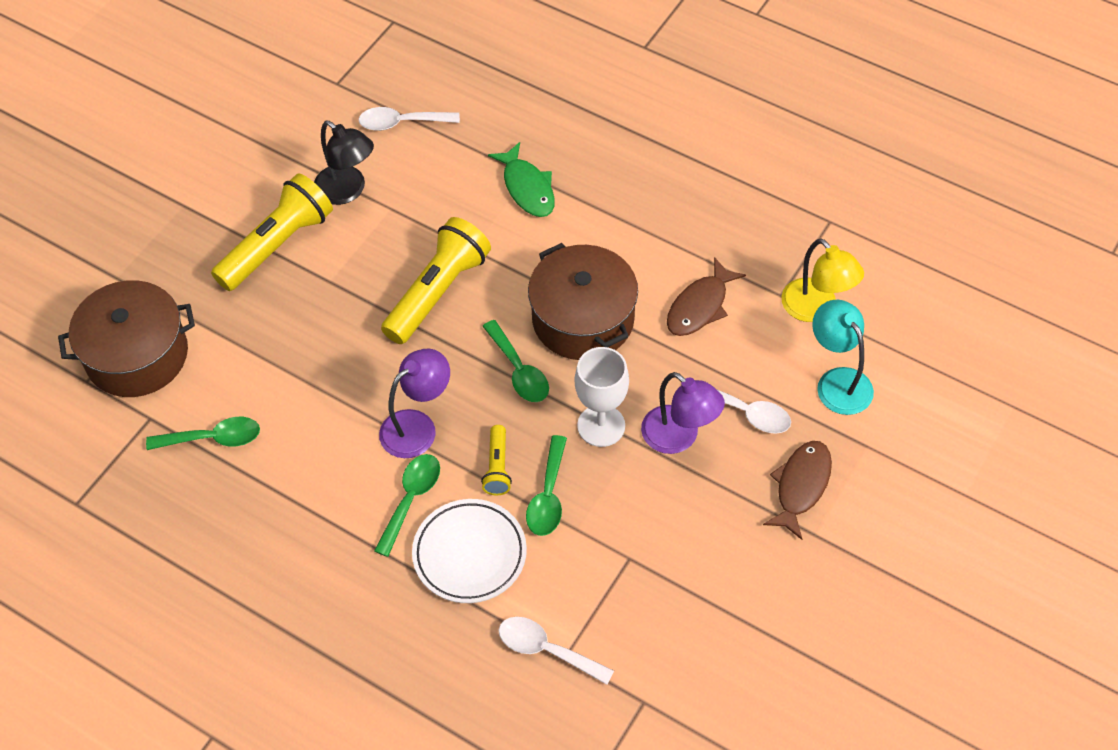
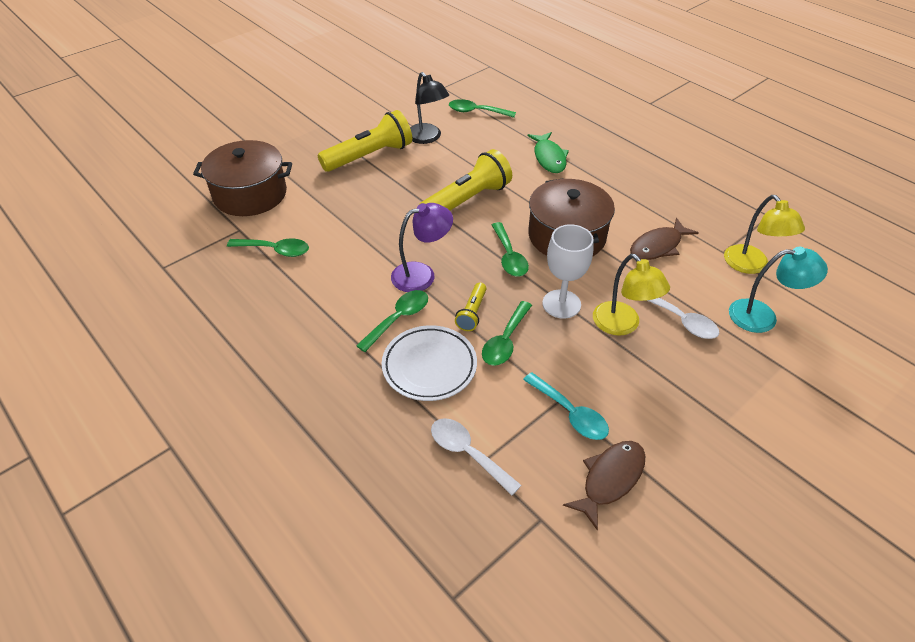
camera: 15 degrees right, 10 degrees down
white spoon [359,107,460,131] -> green spoon [449,99,516,118]
purple lamp [641,372,725,454] -> yellow lamp [593,254,670,336]
brown fish [763,441,832,540] -> brown fish moved to [563,441,645,531]
turquoise lamp [812,300,874,415] -> turquoise lamp turned 105 degrees clockwise [729,247,828,333]
none -> turquoise spoon [523,372,609,440]

